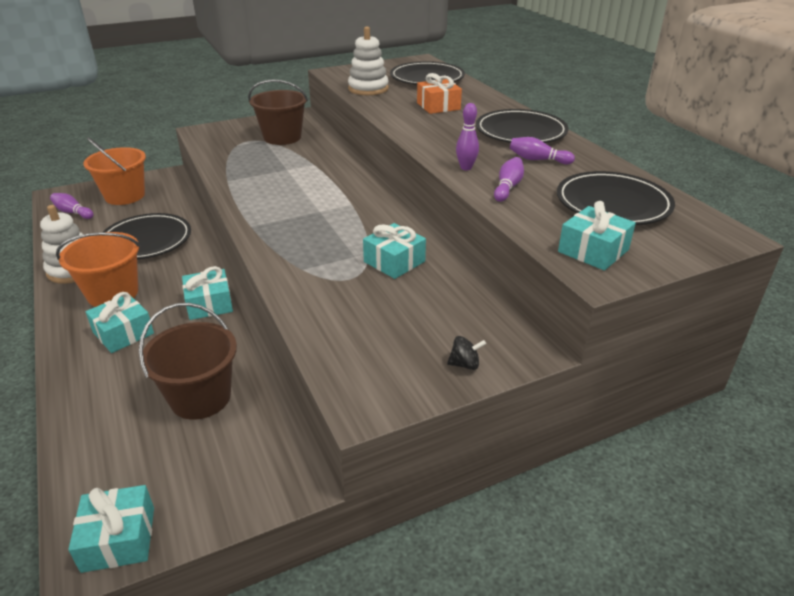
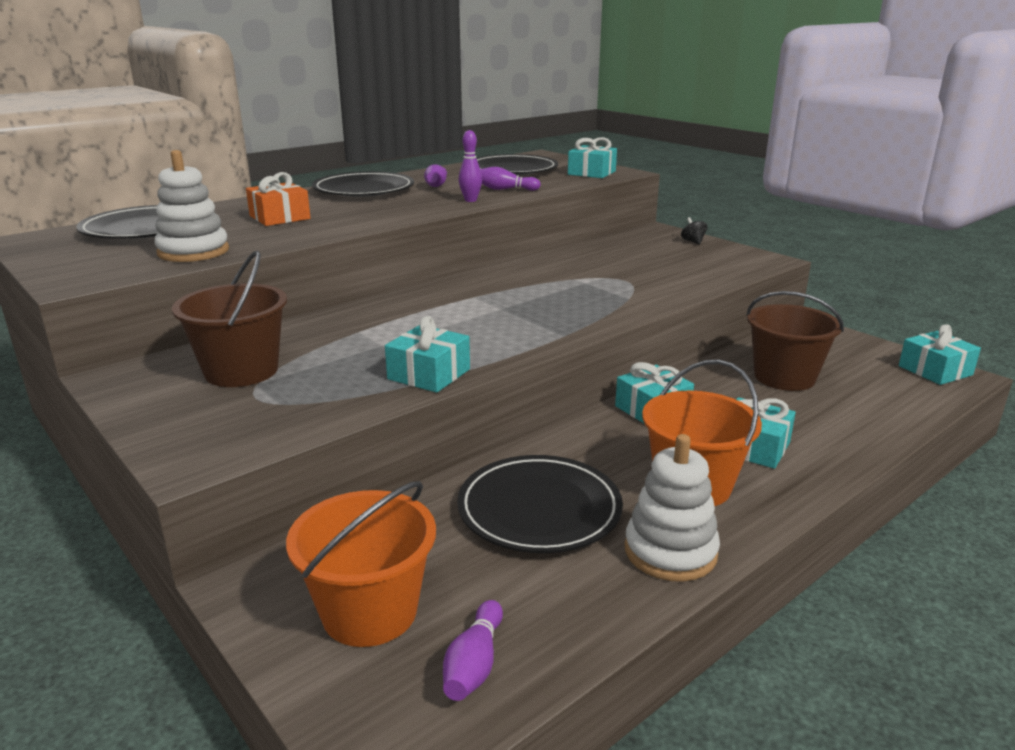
camera: 105 degrees left, 10 degrees down
turquoise gift [363,223,426,279] -> turquoise gift moved to [385,316,470,393]

